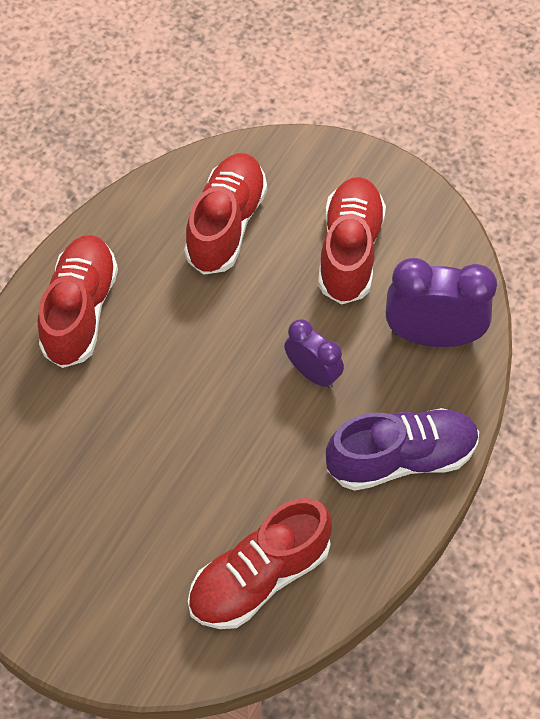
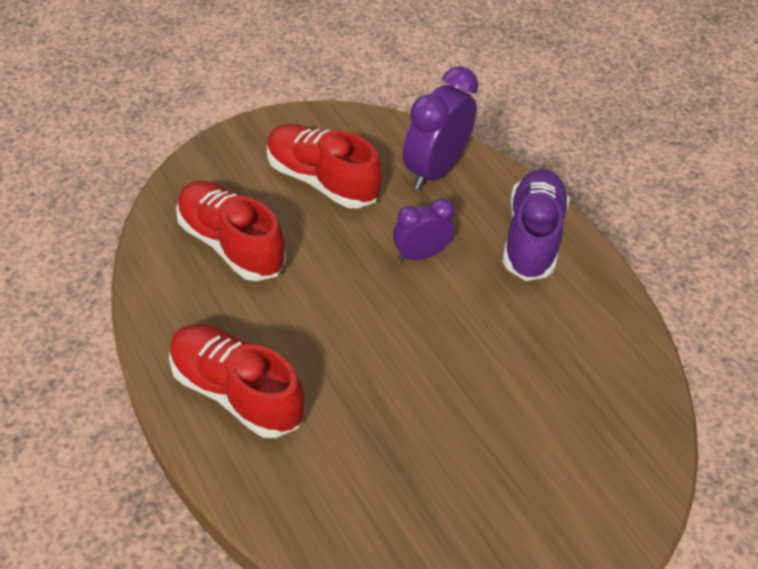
camera: 65 degrees left, 10 degrees down
red shoe [188,498,332,629] -> none

